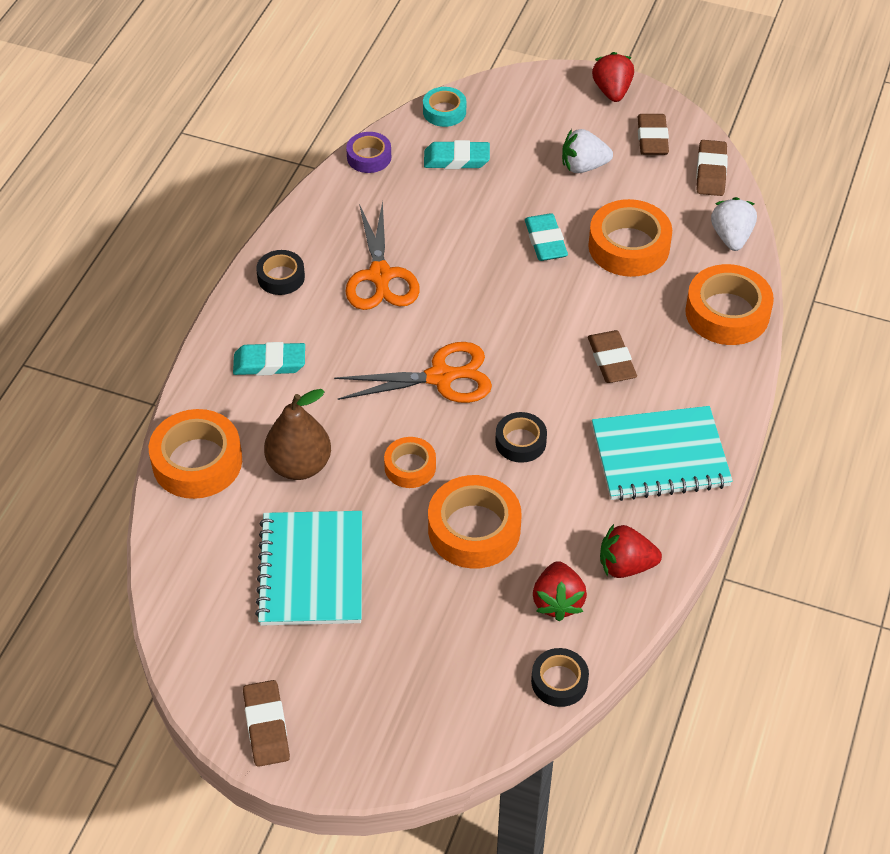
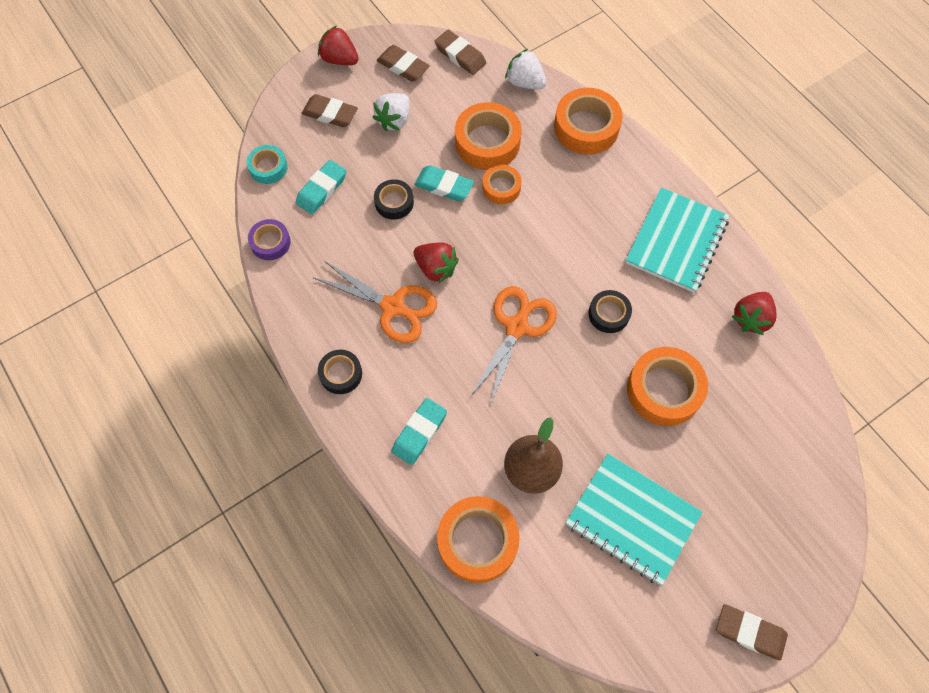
camera: 55 degrees left, 15 degrees up
orange tape [384,437,436,488] -> orange tape moved to [482,165,522,204]
black tape [531,648,589,707] -> black tape moved to [374,179,414,220]
red strawberry [533,561,587,621] -> red strawberry moved to [414,242,459,284]
brown eraser [588,330,637,383] -> brown eraser moved to [302,94,358,127]

